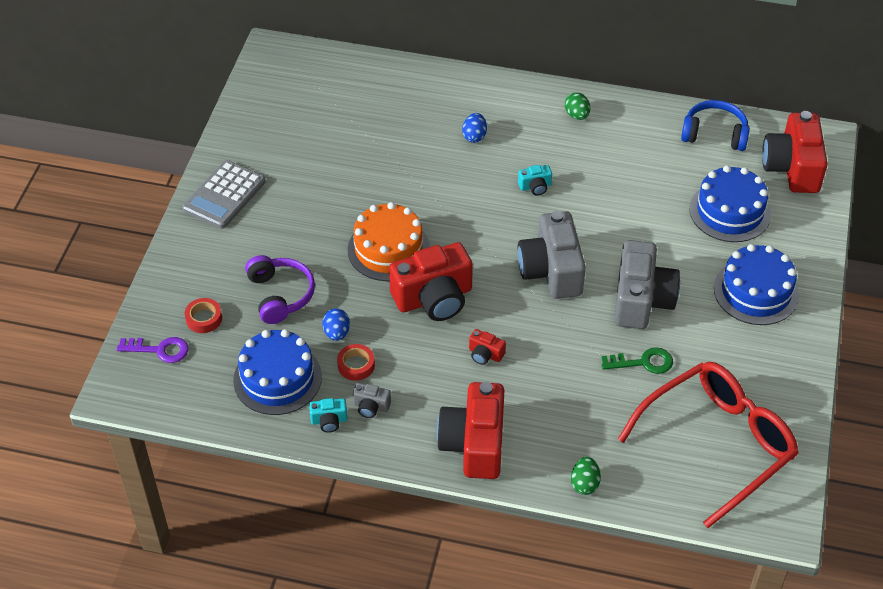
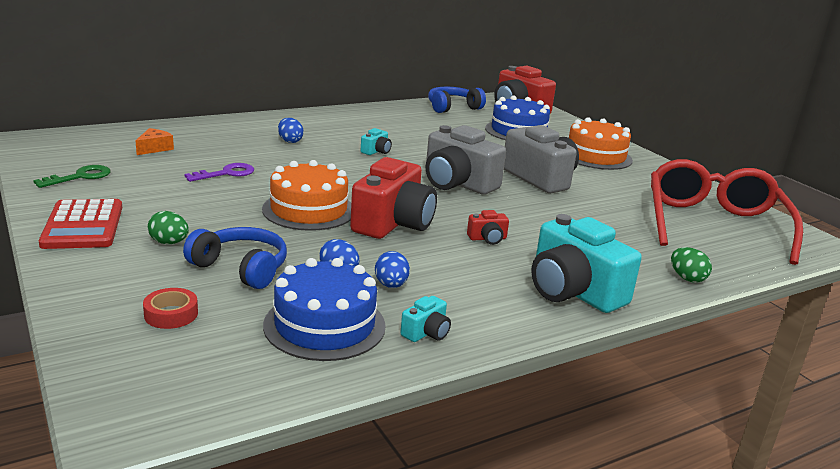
camera: 45 degrees left, 25 degrees down
purple key [117,337,189,363] -> purple key moved to [184,163,254,182]
grey calculator [183,160,266,229] -> red calculator [39,199,122,249]
purple headphones [245,255,315,324] -> blue headphones [183,227,287,289]
red tape [337,344,375,381] -> blue egg [375,251,410,288]
grey camera [353,383,391,418] -> none
red camera [437,382,505,479] -> turquoise camera [531,214,642,313]
green egg [565,92,590,120] -> green egg moved to [148,211,189,244]
green key [602,347,673,374] -> green key moved to [33,165,110,188]
blue cake [714,244,799,325] -> orange cake [568,117,633,170]
none -> orange cheese [135,128,174,155]

